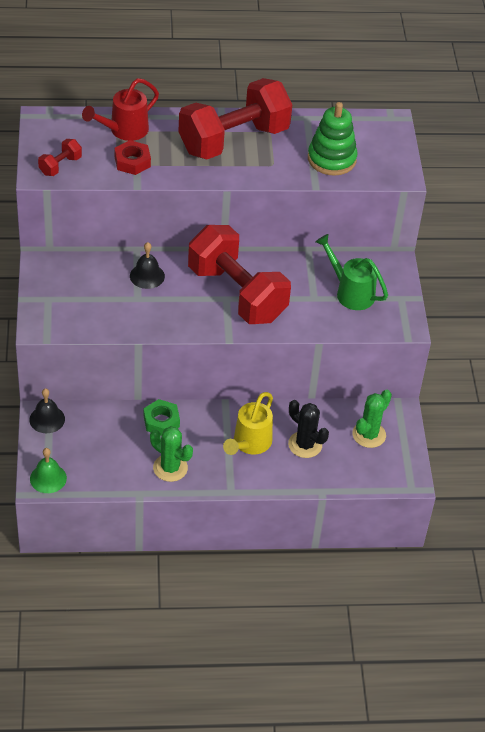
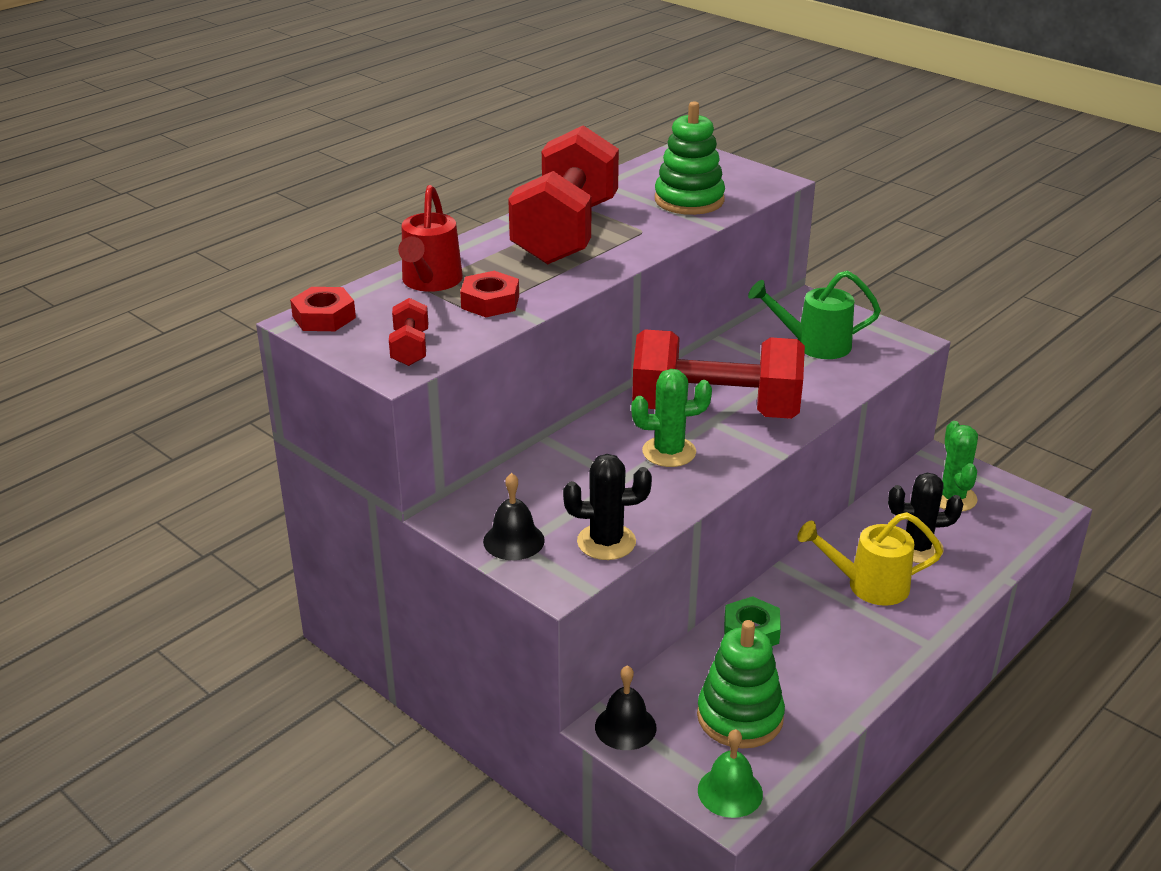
camera: 40 degrees left, 15 degrees down
black bell [130,242,165,289] -> black bell moved to [483,473,545,560]
green cactus [150,426,193,482] -> green cactus moved to [631,369,712,467]
yellow watering can [223,392,273,455] -> yellow watering can turned 105 degrees clockwise [797,512,943,606]
none -> red nut [290,287,356,331]
none -> black cactus [563,454,652,560]
none -> green stacking toy [697,620,785,748]

